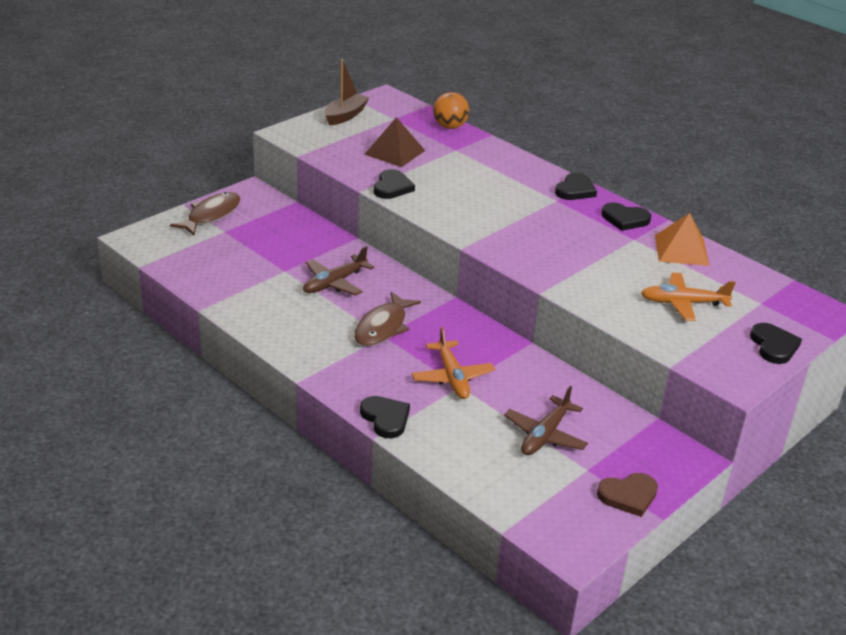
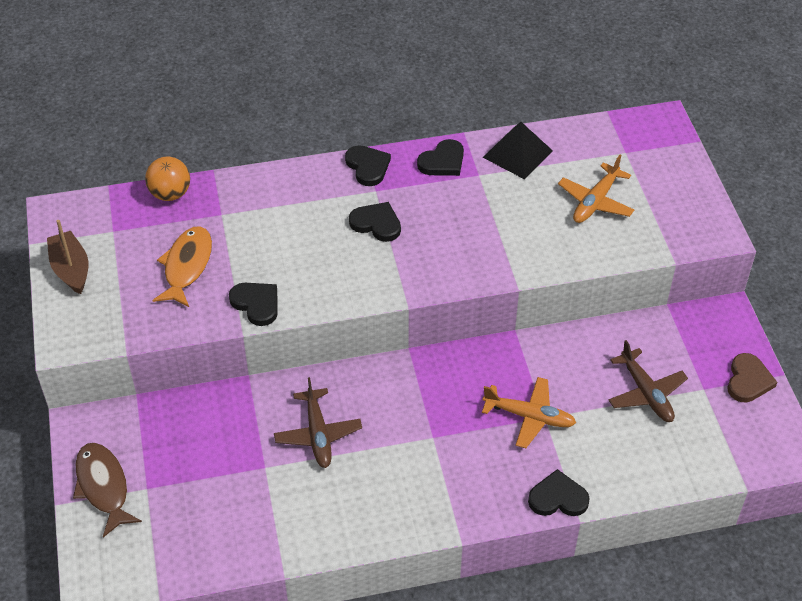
camera: 55 degrees left, 15 degrees up
brown fish [354,292,421,346] -> none
brown pyramid [364,117,425,167] -> orange fish [152,226,212,307]
orange pyramid [655,213,710,266] -> black pyramid [483,122,553,179]
black heart [750,323,802,364] -> black heart moved to [349,202,401,242]

